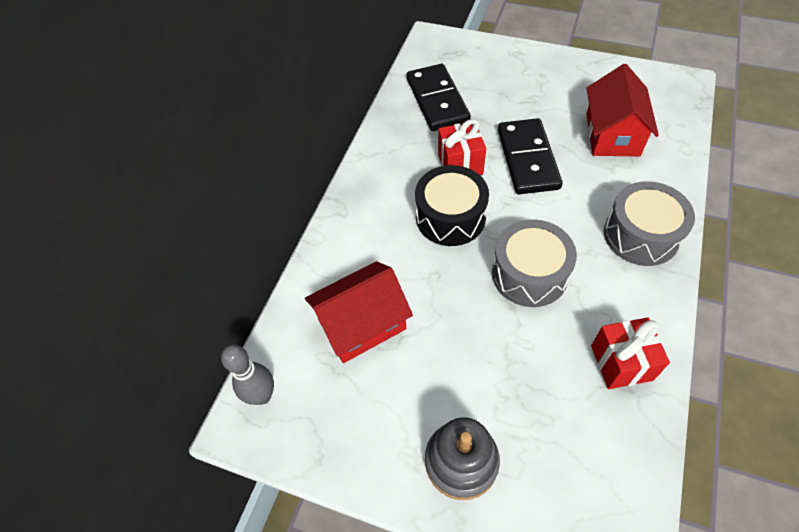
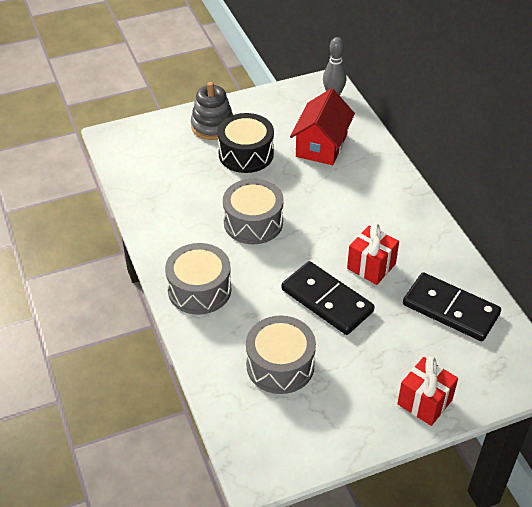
camera: 135 degrees right, 10 degrees down
black drum [415,165,489,246] -> black drum moved to [217,113,274,173]
red house [586,64,659,157] -> grey drum [246,316,316,394]
red gift [591,317,670,389] -> red gift moved to [397,356,458,426]

